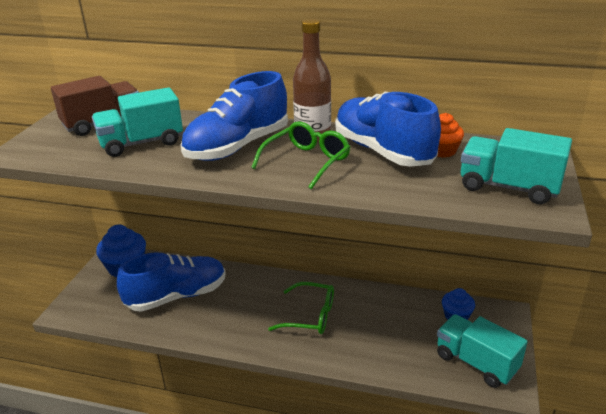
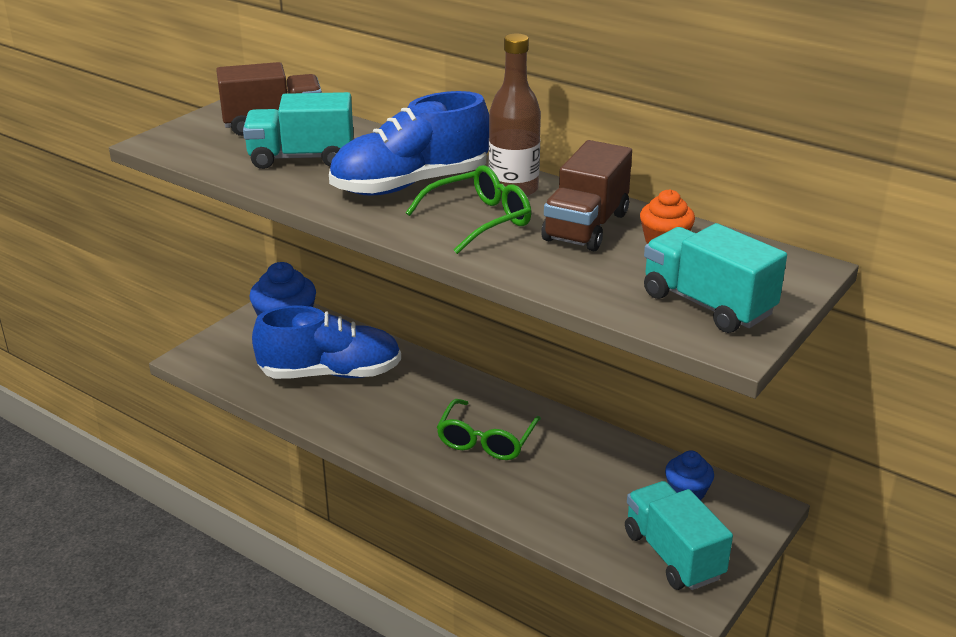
camera: 20 degrees right, 0 degrees up
green glasses [268,282,334,334] -> green glasses turned 75 degrees clockwise [437,399,541,460]
blue shoe [335,92,441,167] -> brown truck [541,140,632,251]

